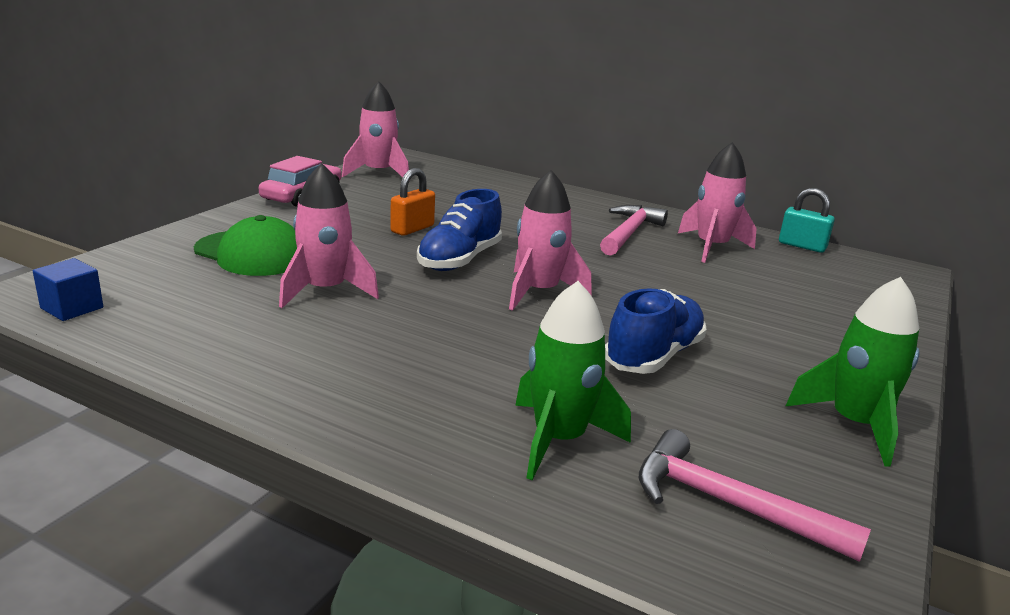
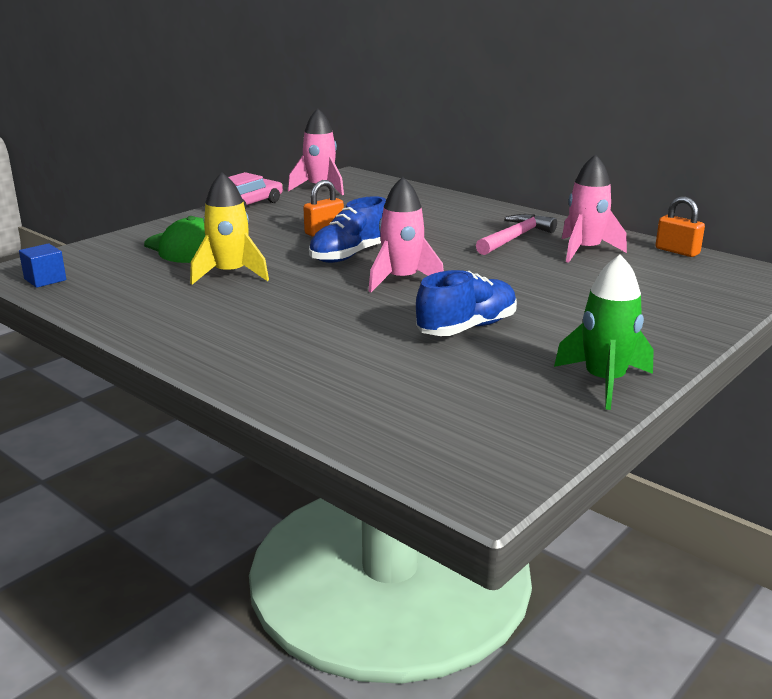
camera: 15 degrees right, 0 degrees up
pink rocket [279,163,379,308] -> yellow rocket [190,172,269,285]
green rocket [515,281,631,480] -> none
pink hammer [639,429,871,562] -> none
turquoise padlock [779,188,835,253] -> orange padlock [656,197,705,257]

